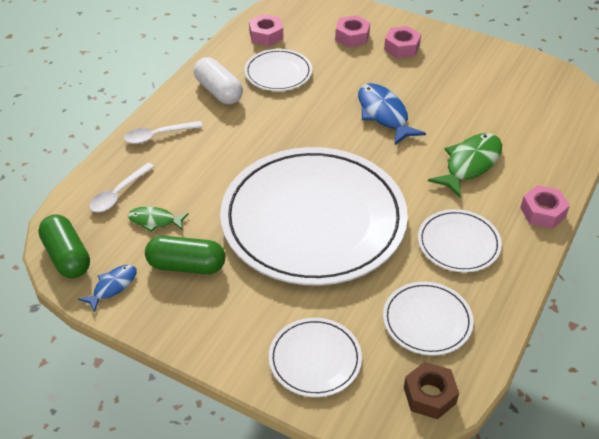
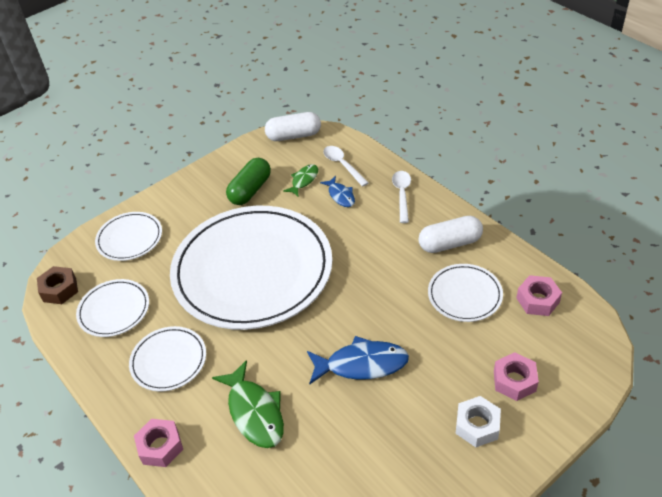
camera: 115 degrees right, 0 degrees up
green capsule [38,214,90,278] -> white capsule [265,112,321,141]
blue fish [78,265,136,312] -> blue fish moved to [320,176,355,207]
pink nut [384,26,421,58] -> white nut [456,396,501,447]

